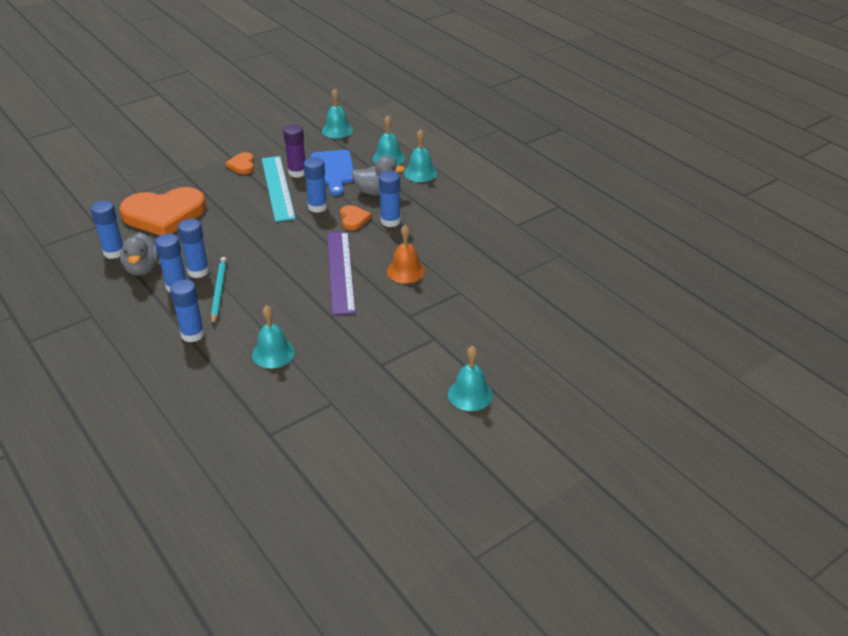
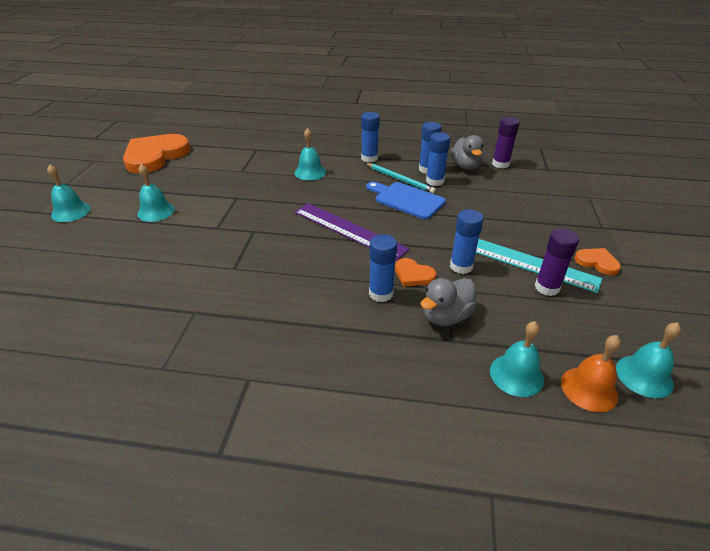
camera: 135 degrees right, 0 degrees up
blue glue stick [91,201,123,259] -> purple glue stick [492,117,520,168]
orange heart [120,187,206,235] -> orange heart moved to [123,134,190,174]
grey duck [120,232,159,276] -> grey duck turned 135 degrees counterclockwise [451,135,484,170]
blue cutting board [311,150,354,196] -> blue cutting board moved to [366,182,446,219]
orange bell [387,225,425,283] -> orange bell moved to [561,335,621,412]
turquoise bell [404,129,437,182] -> turquoise bell moved to [47,164,90,222]

